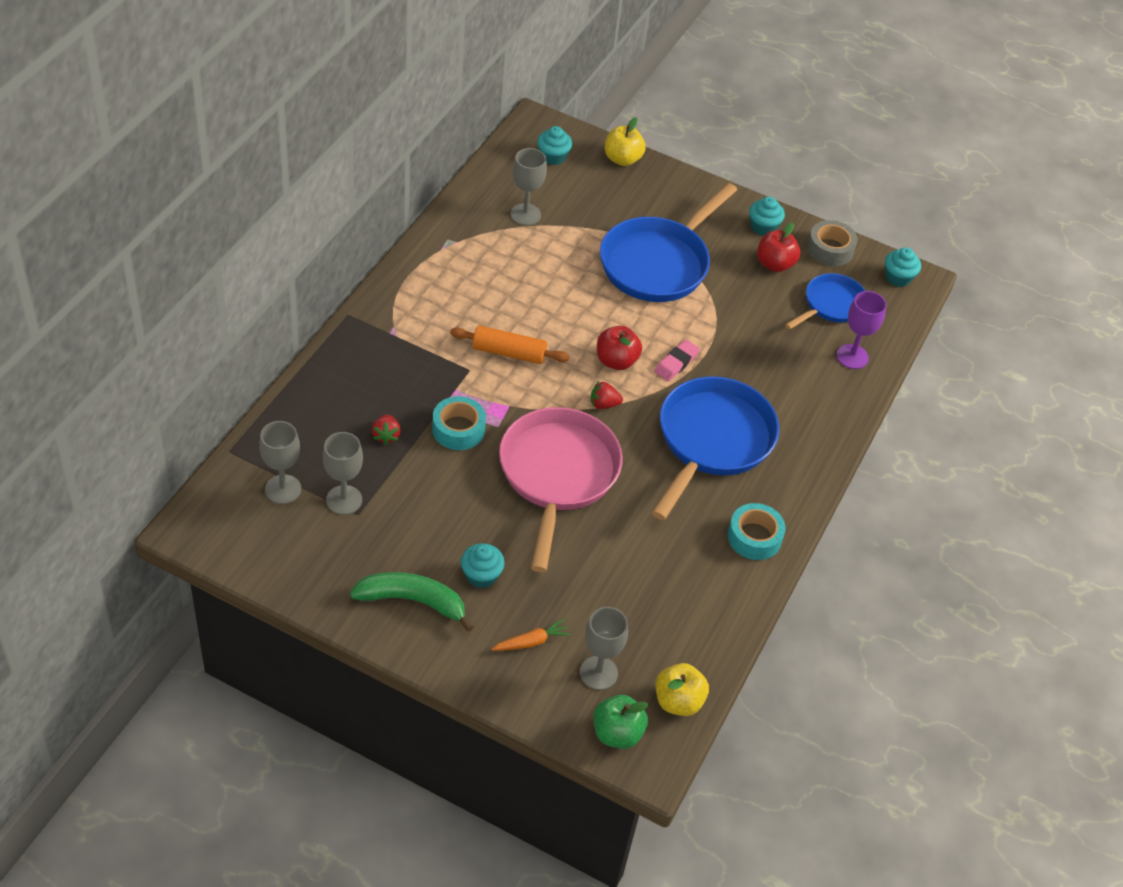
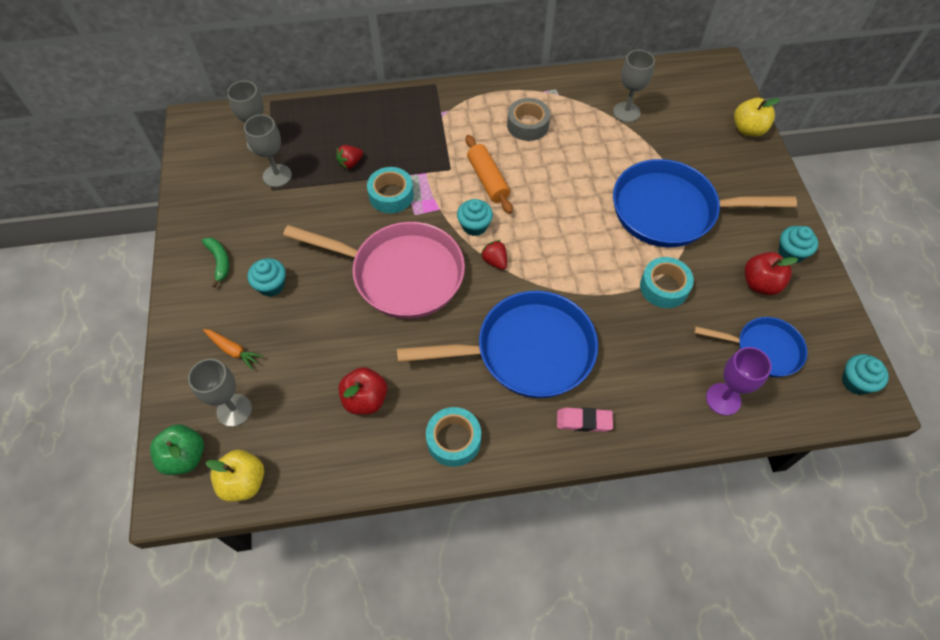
camera: 60 degrees right, 10 degrees up
green banana [350,572,473,632] -> green banana [202,237,229,288], size x0.58
pink pan [499,407,623,572] -> pink pan turned 45 degrees clockwise [283,222,465,319]
turquoise cupcake [537,126,572,165] -> turquoise cupcake moved to [457,199,493,236]
red apple [597,326,642,370] -> red apple moved to [338,367,387,415]
pink eraser [655,340,700,381] -> pink eraser moved to [557,408,613,432]
grey tape [807,220,858,266] -> grey tape moved to [507,98,550,141]
none -> turquoise tape [640,257,694,308]

